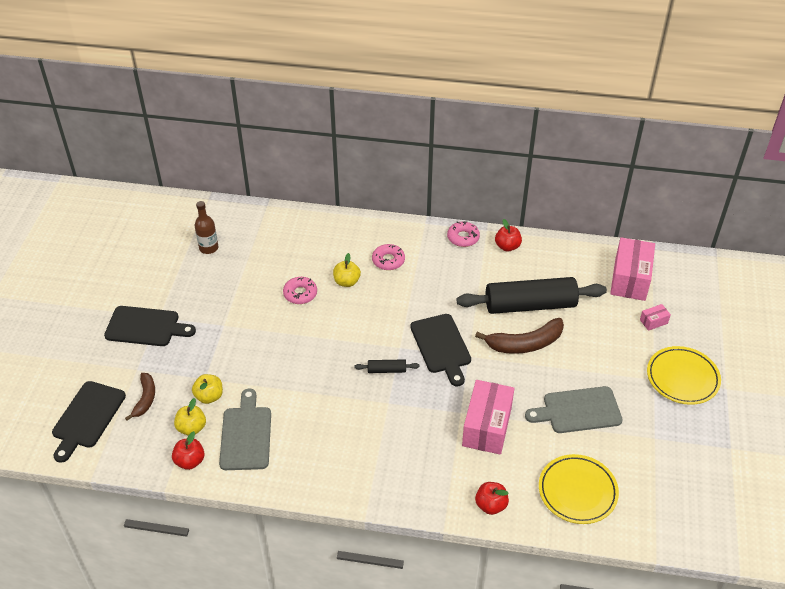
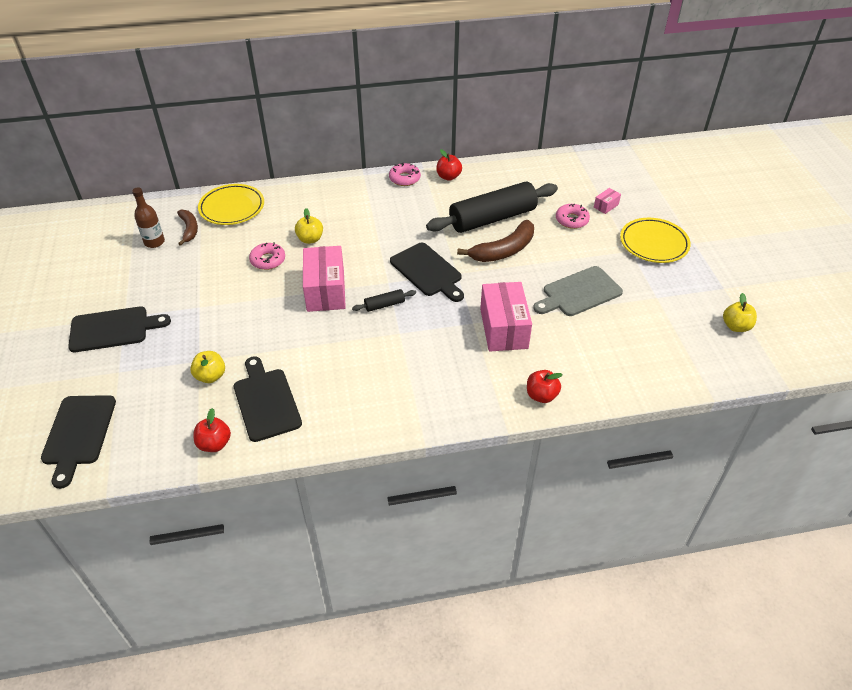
camera: 20 degrees left, 0 degrees up
brown banana [125,373,155,421] -> brown banana moved to [177,209,198,246]
yellow apple [174,398,206,436] -> yellow apple moved to [723,293,757,332]
grey cutting board [219,388,271,470] -> black cutting board [234,356,302,442]
pink donut [372,244,405,270] -> pink donut moved to [556,204,590,229]
yellow plate [539,454,619,524] -> yellow plate moved to [198,184,264,225]
pink box [610,237,655,301] -> pink box moved to [303,246,346,312]

